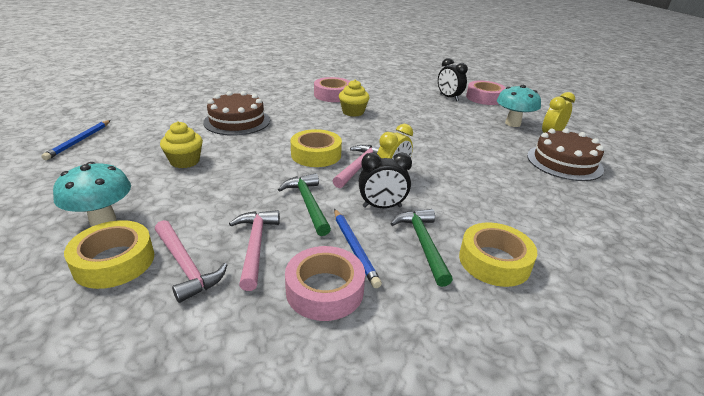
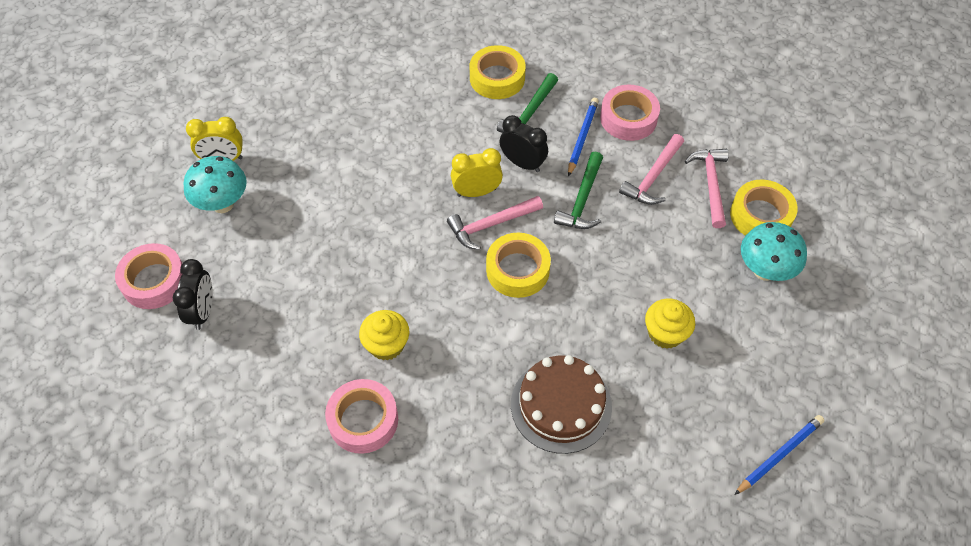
camera: 140 degrees left, 25 degrees up
brown cake [527,128,604,181] -> none

